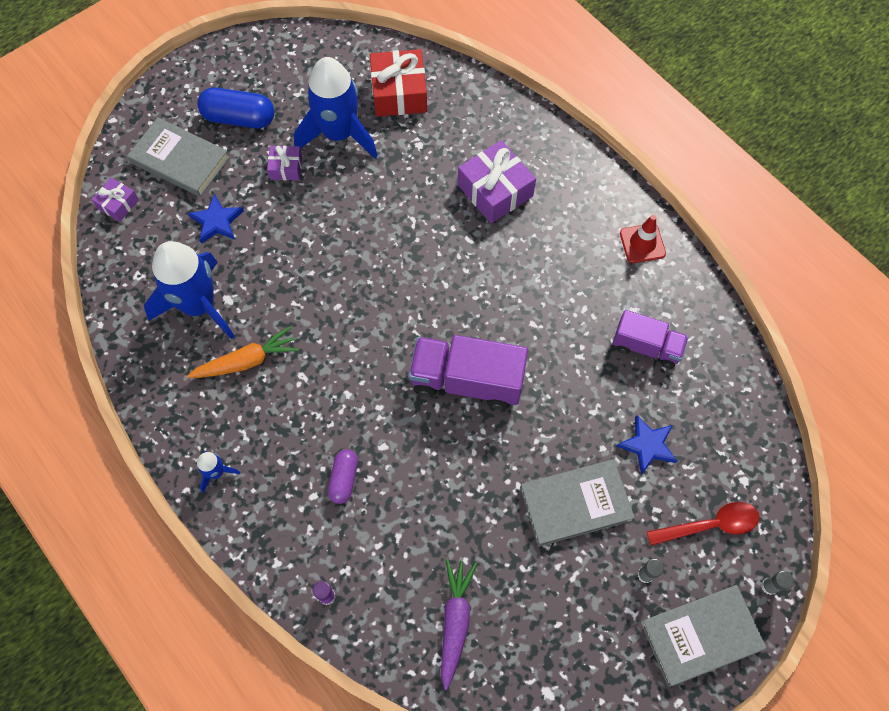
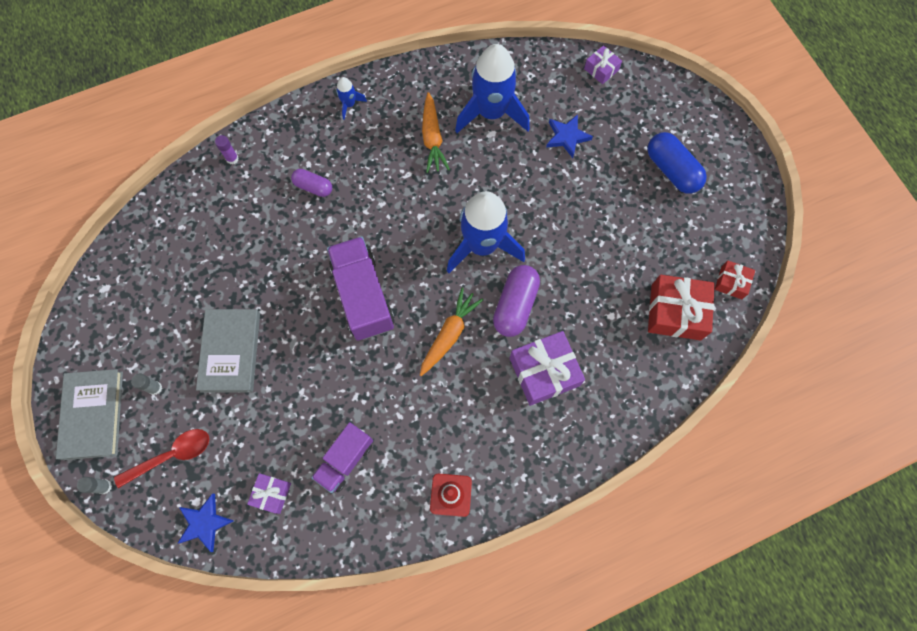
camera: 105 degrees right, 5 degrees up
grey book [127,117,230,197] -> none
blue capsule [197,88,274,129] -> blue capsule turned 60 degrees counterclockwise [647,132,707,194]
purple gift [267,146,302,180] -> purple gift moved to [247,473,291,514]
blue rocket [294,57,378,159] -> blue rocket moved to [447,191,525,273]
purple truck [409,335,528,410] -> purple truck turned 45 degrees counterclockwise [327,236,395,341]
purple carrot [441,559,477,690] -> none
blue star [616,415,677,475] -> blue star moved to [177,493,233,552]
red spoon [647,502,759,546] -> red spoon turned 120 degrees counterclockwise [114,429,209,488]
none -> orange carrot [420,287,483,376]
none -> purple capsule [493,265,540,337]
none -> red gift [715,261,755,299]

